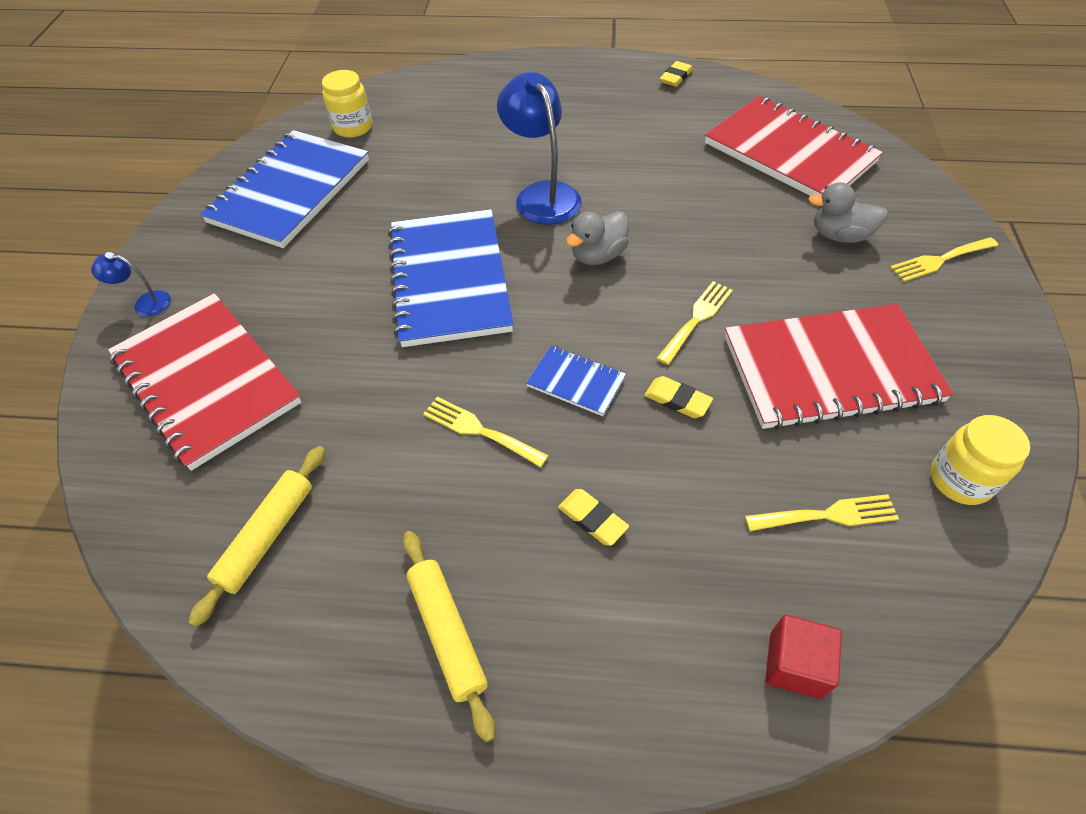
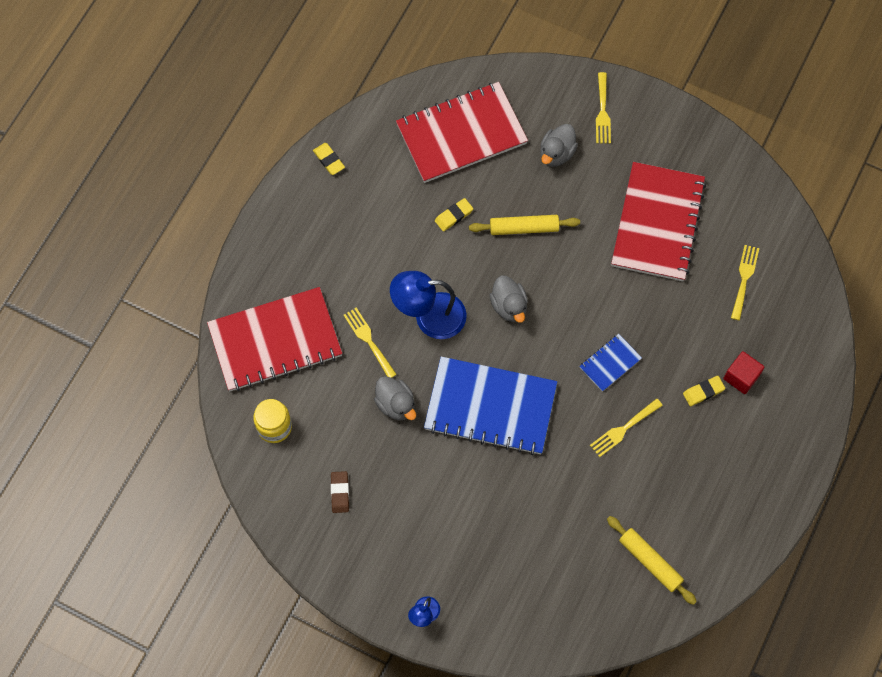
camera: 70 degrees left, 15 degrees up
red notebook [108,293,302,471] -> red notebook moved to [207,287,342,391]
blue notebook [200,130,369,248] -> brown eraser [331,471,349,513]
yellow rolling pin [403,531,495,742] -> yellow rolling pin moved to [469,215,580,235]
yellow eraser [644,376,713,418] -> yellow eraser moved to [435,198,473,232]
yellow fork [657,281,733,365] -> yellow fork moved to [343,308,397,378]
red cube [765,615,842,699] -> red cube moved to [724,351,764,394]
yellow jar [931,415,1030,505] -> none
none -> grey duck [374,376,416,420]

